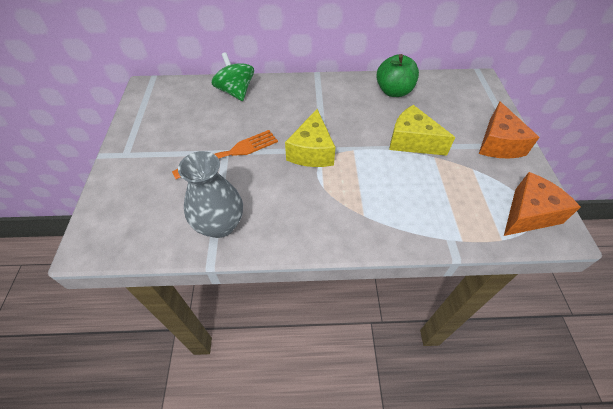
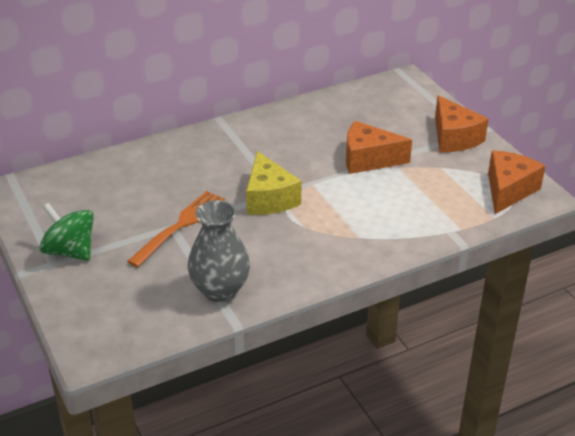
camera: 25 degrees left, 15 degrees down
green spinning top [211,52,254,101] -> green spinning top moved to [39,203,94,261]
green apple [376,54,419,97] -> none
yellow cheese [389,105,455,156] -> orange cheese [346,121,412,174]

